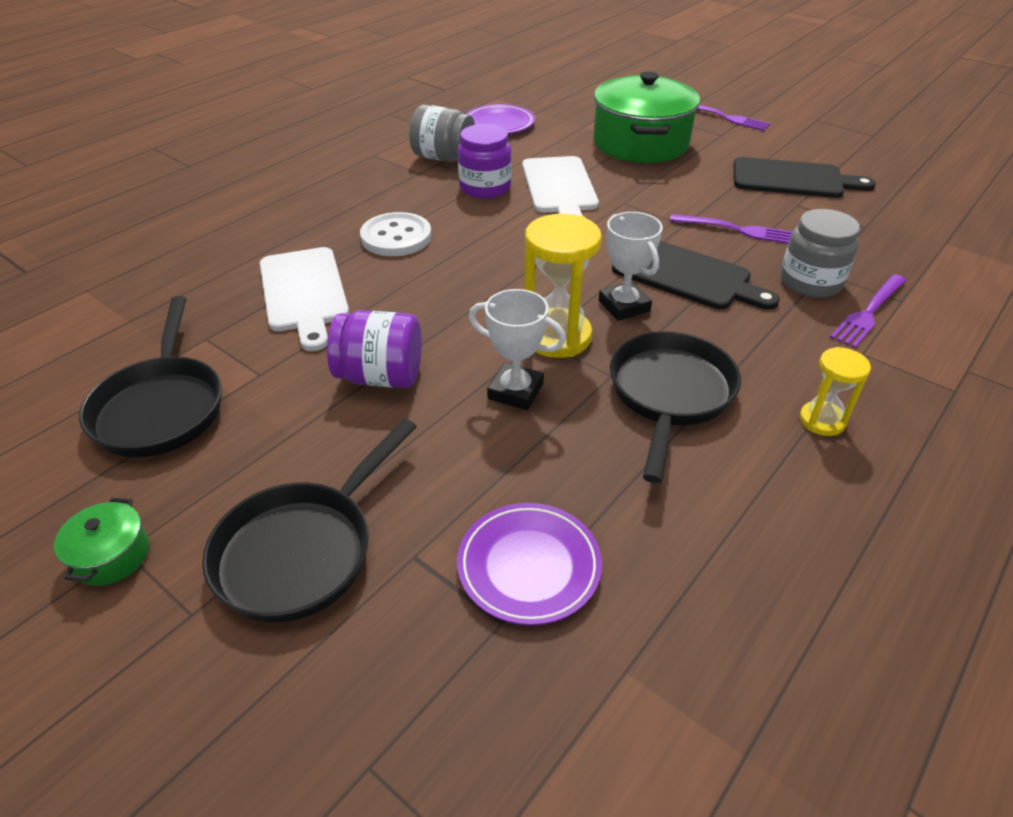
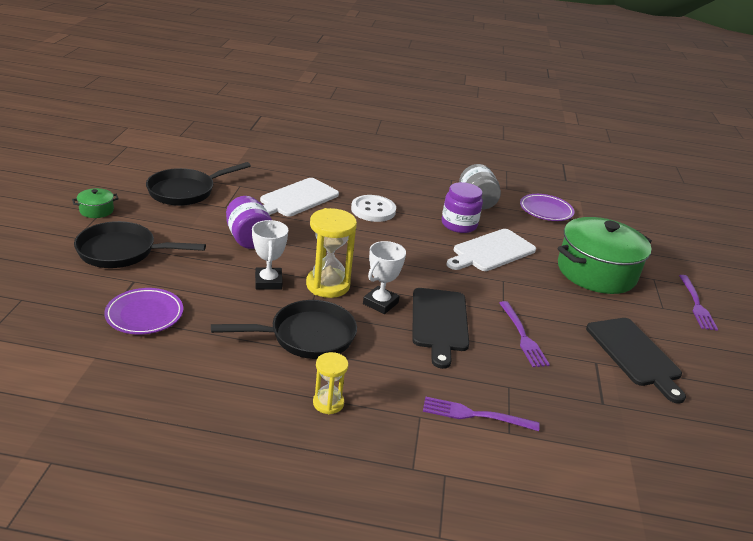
camera: 55 degrees right, 10 degrees down
grey jar [781,209,860,297] -> none

